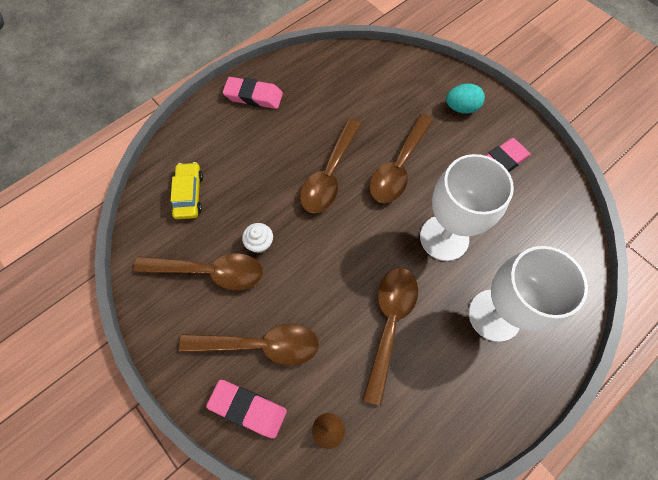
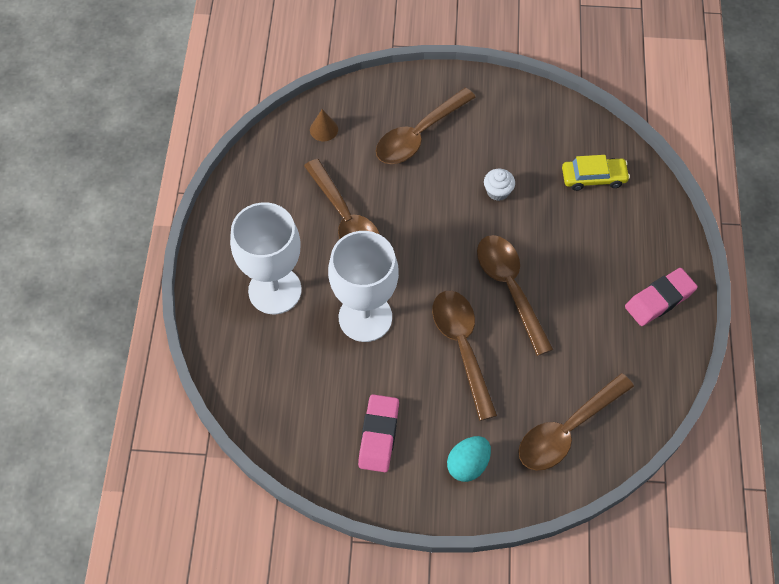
camera: 135 degrees right, 5 degrees down
brown spoon [133,253,263,290] -> brown spoon moved to [518,373,634,470]
yellow car [171,162,203,219] -> yellow car turned 45 degrees counterclockwise [562,155,630,191]
pink eraser [206,380,287,439] -> none

